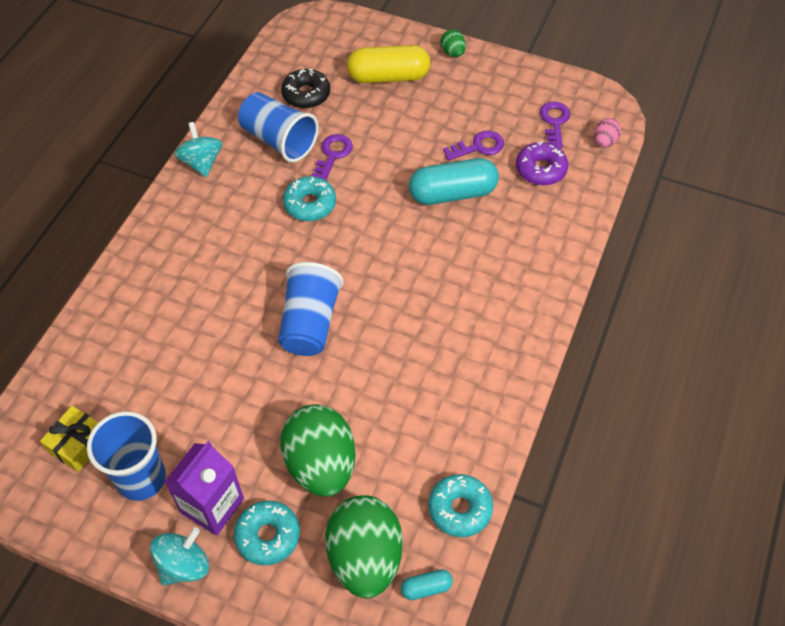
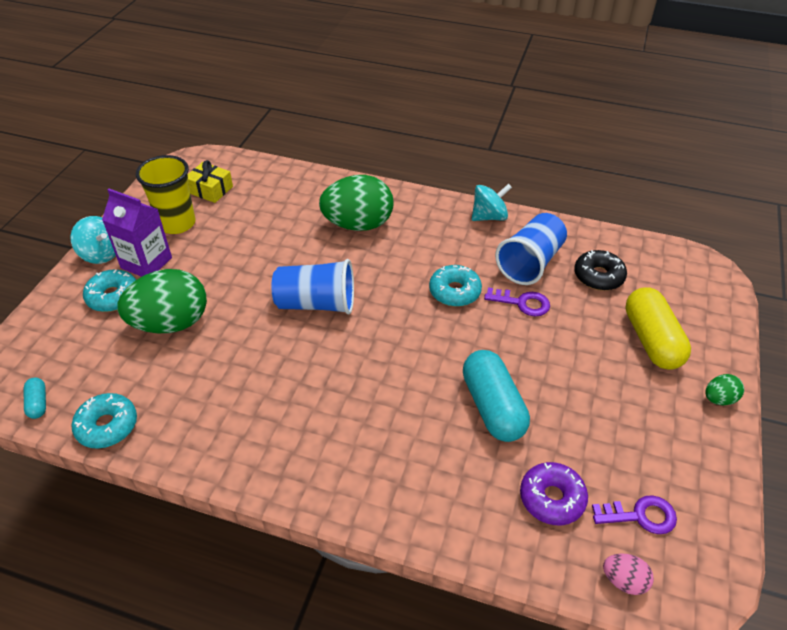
camera: 85 degrees right, 10 degrees down
blue cup [87,411,166,501] -> yellow cup [136,155,195,234]
green egg [325,495,403,598] -> green egg moved to [319,175,393,231]
purple key [443,131,504,161] -> none

